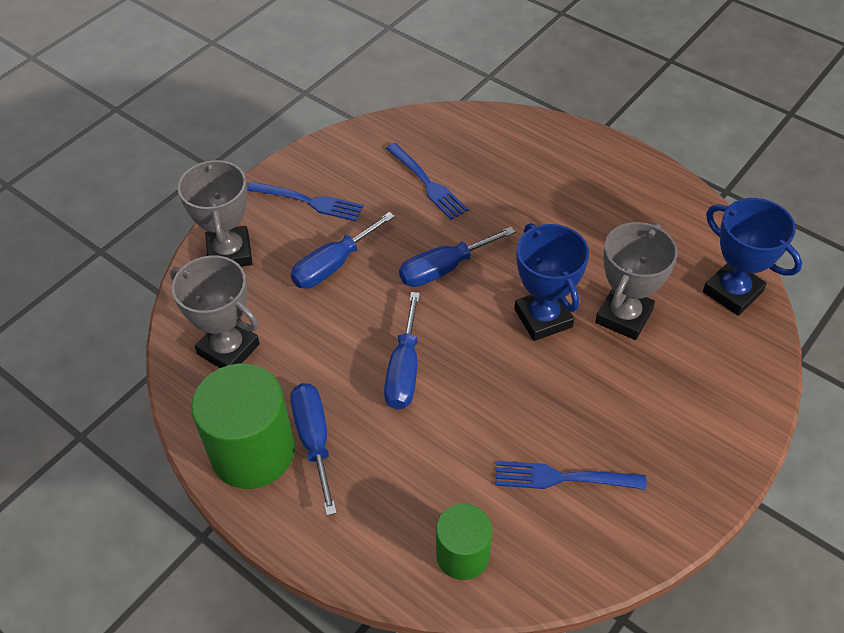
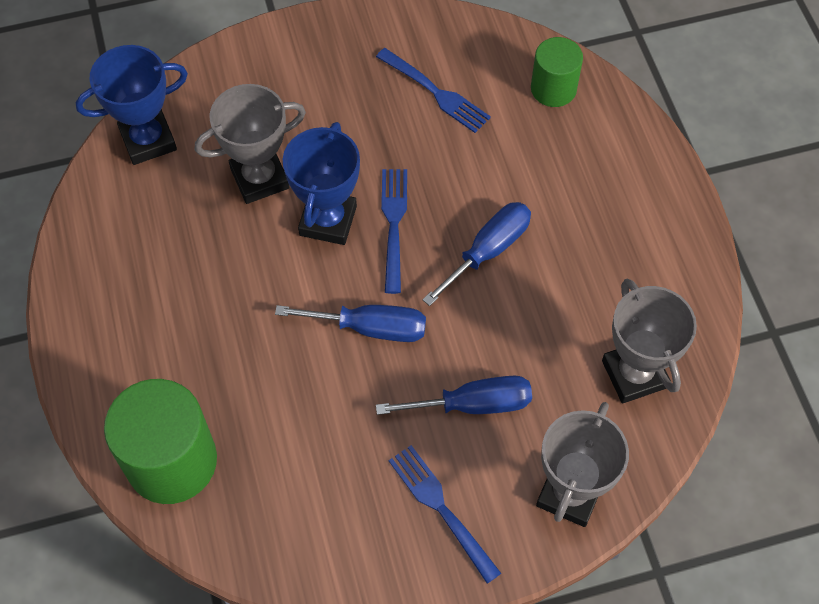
camera: 145 degrees left, 10 degrees up
green cylinder [191,364,295,489] -> green cylinder moved to [104,379,217,504]
blue screwdriver [290,383,337,516] -> none
blue fork [386,143,468,220] -> blue fork moved to [381,169,407,294]
blue trophy [703,198,802,316] -> blue trophy turned 75 degrees clockwise [75,45,188,165]

